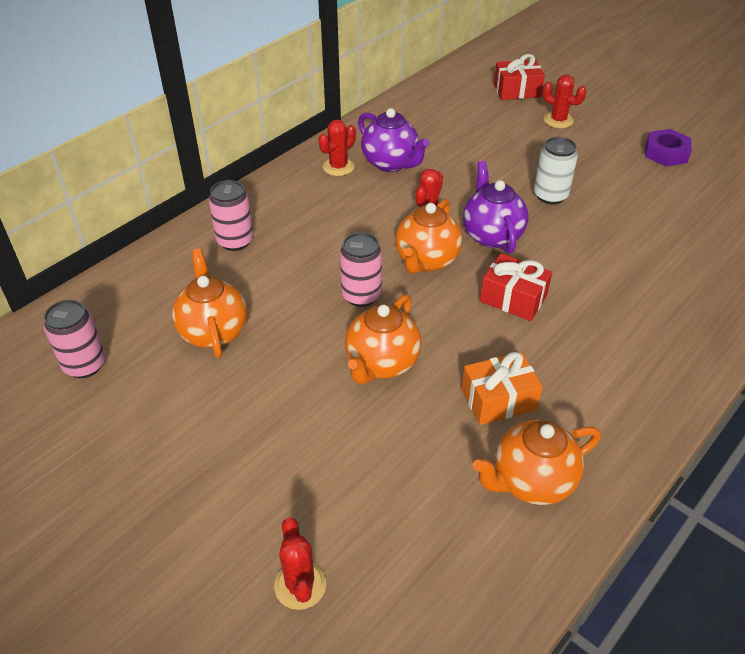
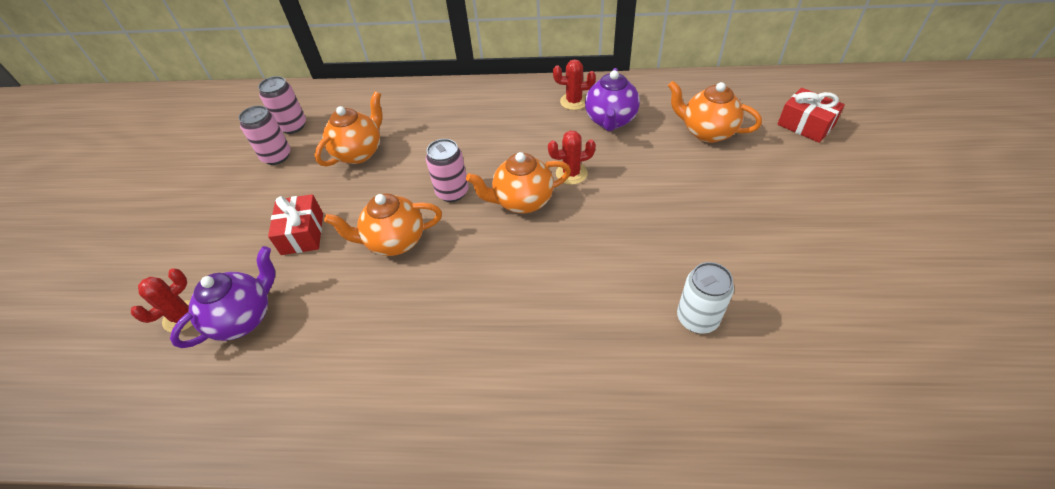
camera: 55 degrees right, 5 degrees up
pink can [209,180,254,251] -> pink can moved to [239,105,290,165]
orange gift [461,352,543,425] -> none
purple teapot [463,161,528,253] -> purple teapot moved to [170,246,275,348]
orange teapot [473,420,601,505] -> orange teapot moved to [668,81,762,143]
red gift [480,253,552,321] -> red gift moved to [268,194,323,255]
white can [534,137,578,205] -> white can moved to [677,262,734,334]
red cactus [542,75,587,128] -> none
purple nut [645,129,691,167] -> none

